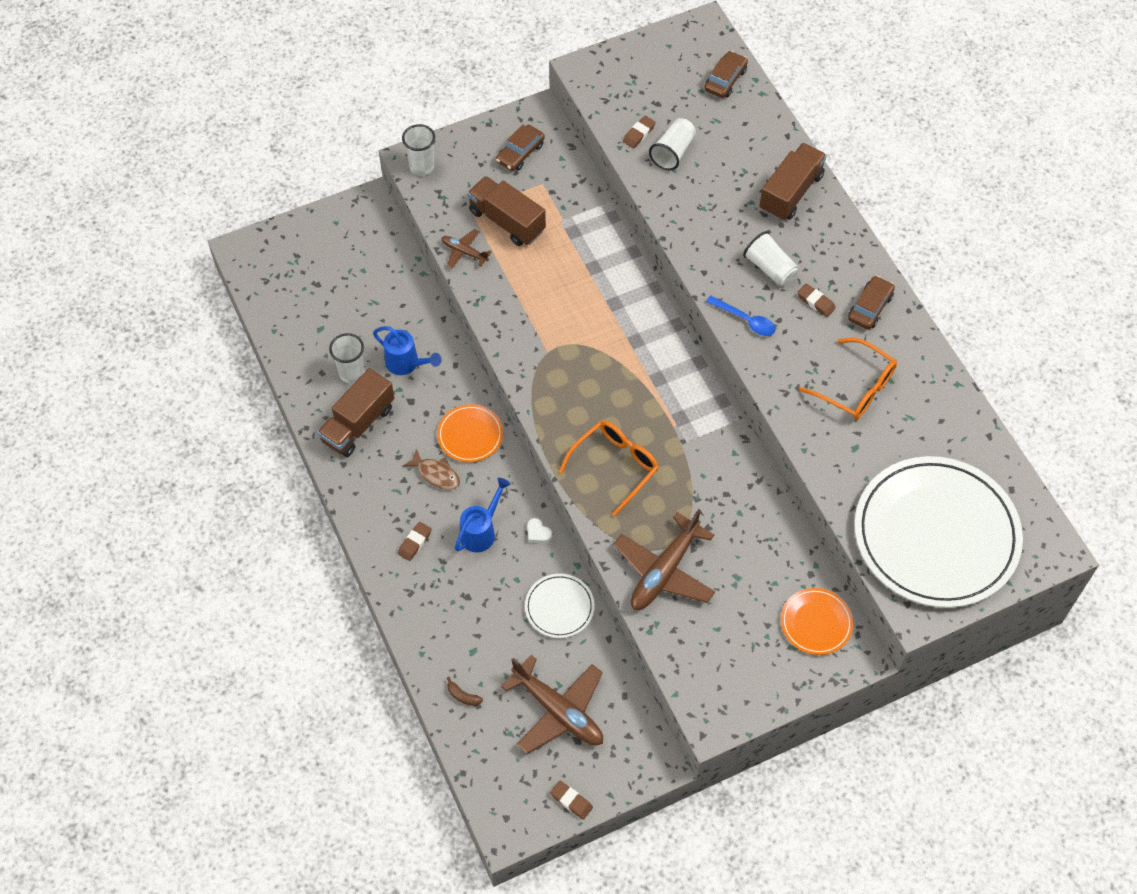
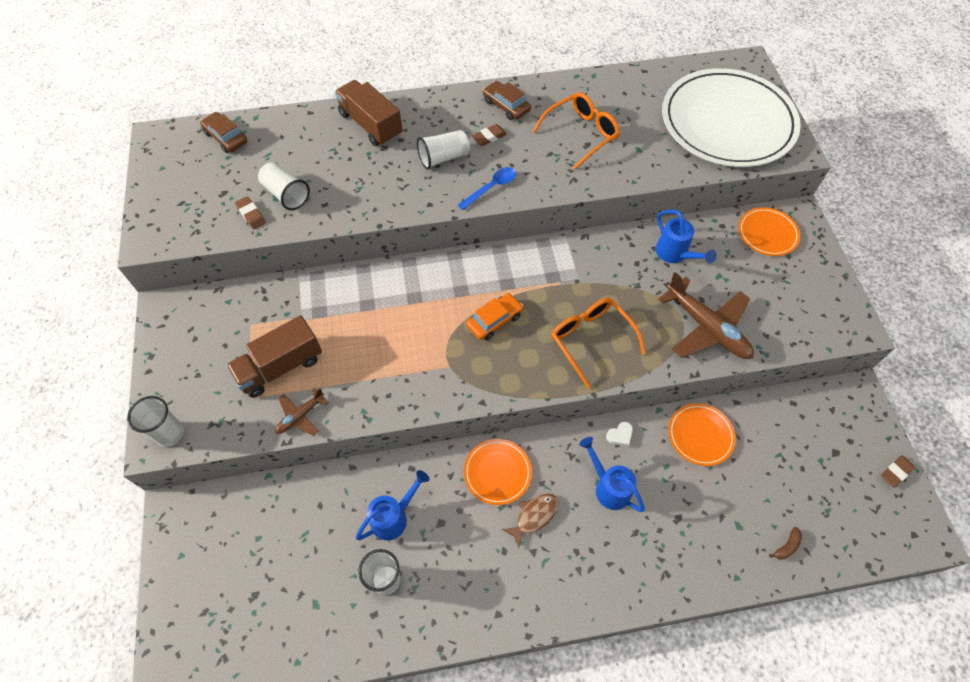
camera: 75 degrees left, 0 degrees up
brown truck [317,368,394,457] -> none
brown eraser [398,522,432,561] -> none
brown car [496,124,545,171] -> none
brown plane [501,655,603,754] -> none
white plate [525,574,595,638] -> orange plate [668,403,736,466]
none -> orange car [466,293,523,340]
none -> blue watering can [656,210,717,264]

